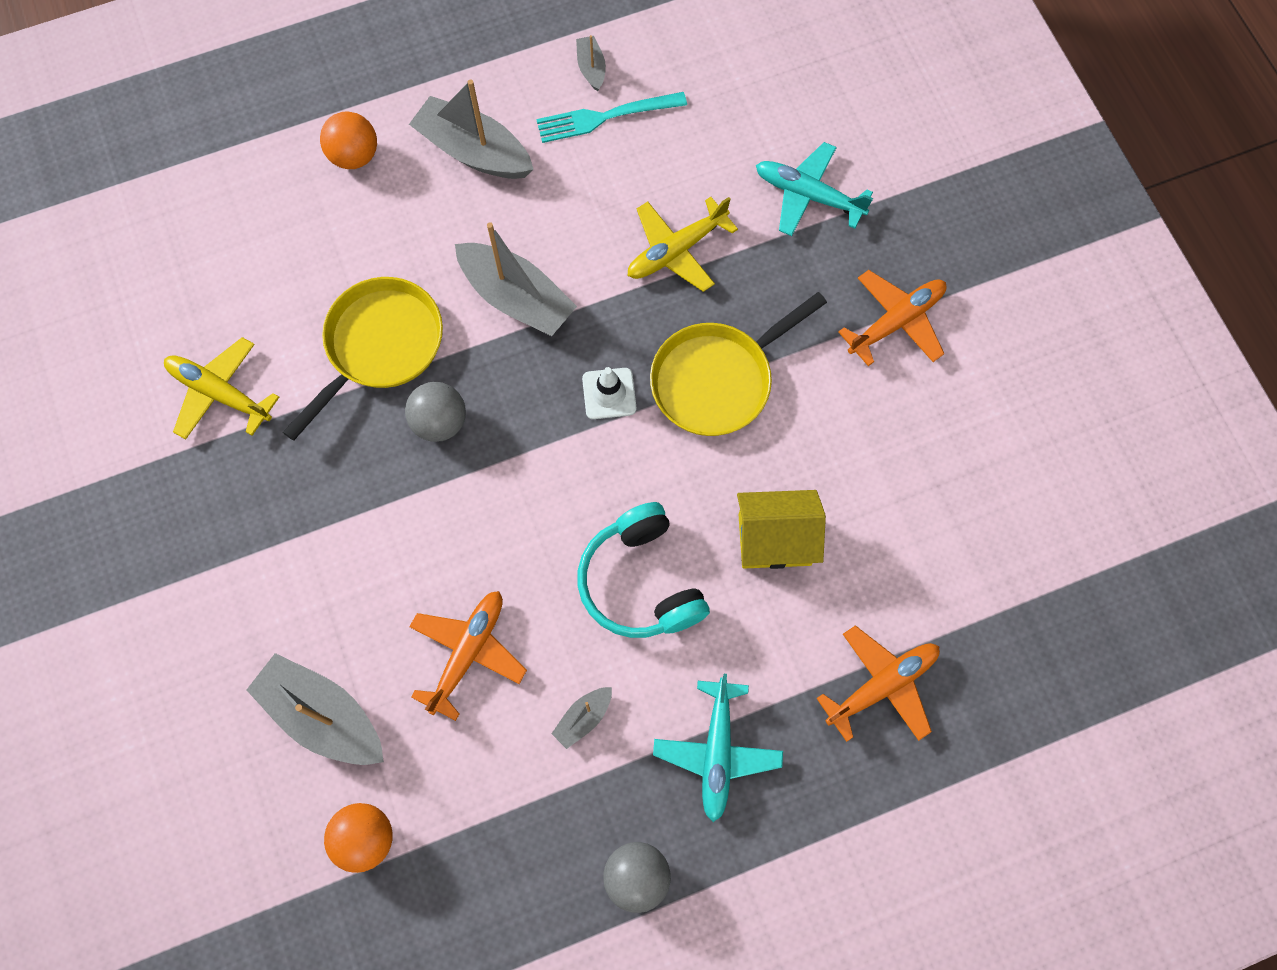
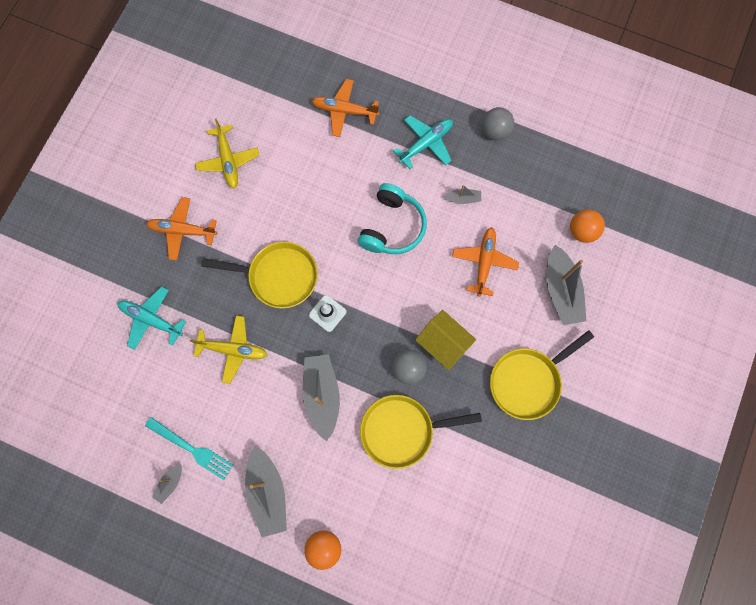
camera: 135 degrees left, 5 degrees up
yellow plane [164,337,279,440] -> yellow plane moved to [195,119,259,189]
orange plane [409,591,527,721] -> orange plane turned 120 degrees clockwise [452,227,519,297]
yellow house [737,490,826,569] -> yellow house moved to [415,310,476,370]
turquoise plane [756,142,873,236] -> turquoise plane turned 135 degrees clockwise [118,287,186,350]
none -> yellow pan [490,330,594,420]

